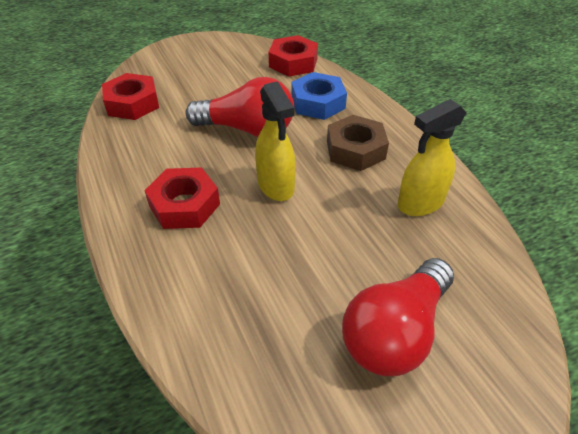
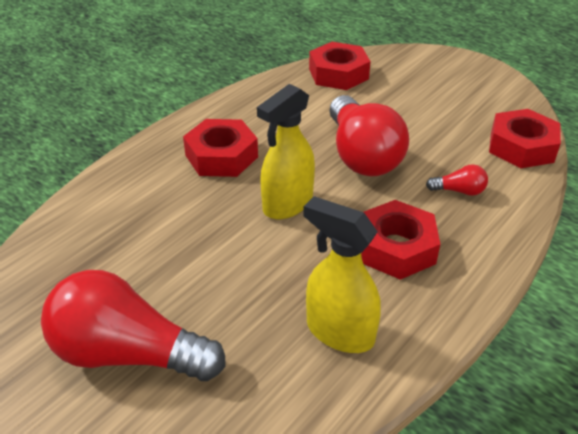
camera: 65 degrees right, 5 degrees down
blue nut [291,72,347,120] -> red light bulb [426,164,488,196]
brown nut [327,115,389,171] -> red nut [361,200,440,280]

